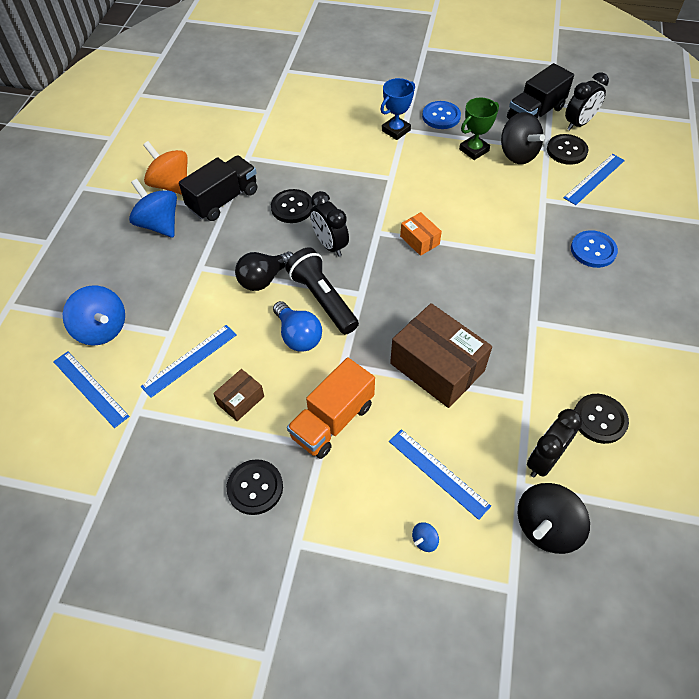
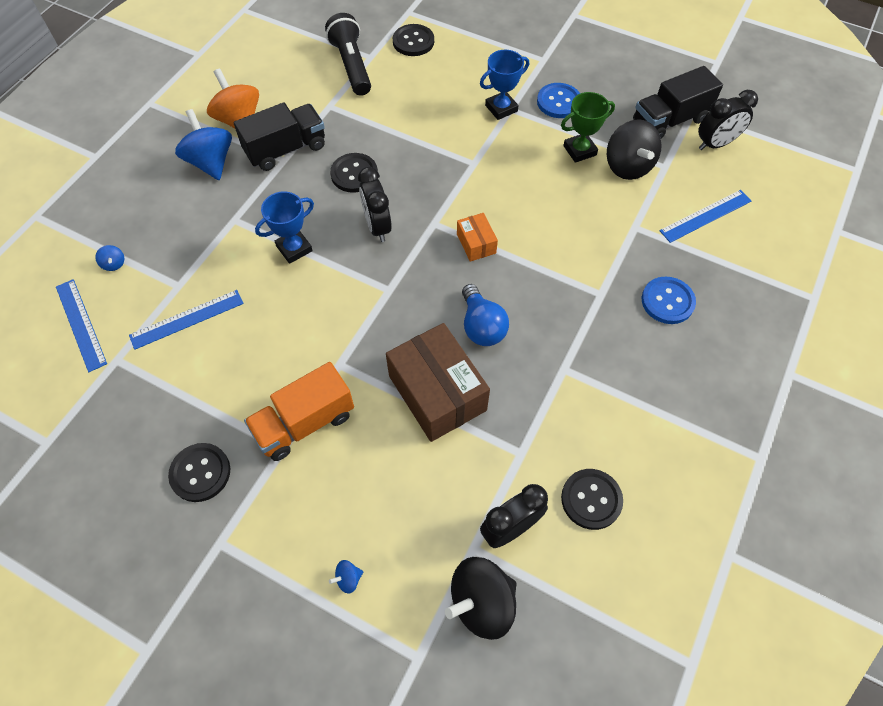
camera: 15 degrees right, 5 degrees up
blue spinning top [63,285,125,346] -> blue spinning top [95,245,124,271], size x0.42
brown box [213,369,264,421] -> none
black light bulb [235,252,293,291] -> blue trophy [255,191,314,264]
blue light bulb [273,301,322,352] -> blue light bulb moved to [462,284,509,346]
black flashlight [285,247,359,334] -> black flashlight moved to [325,13,371,96]
blue ruler [389,429,491,520] -> none
black button [547,134,589,165] -> black button moved to [393,24,434,56]

